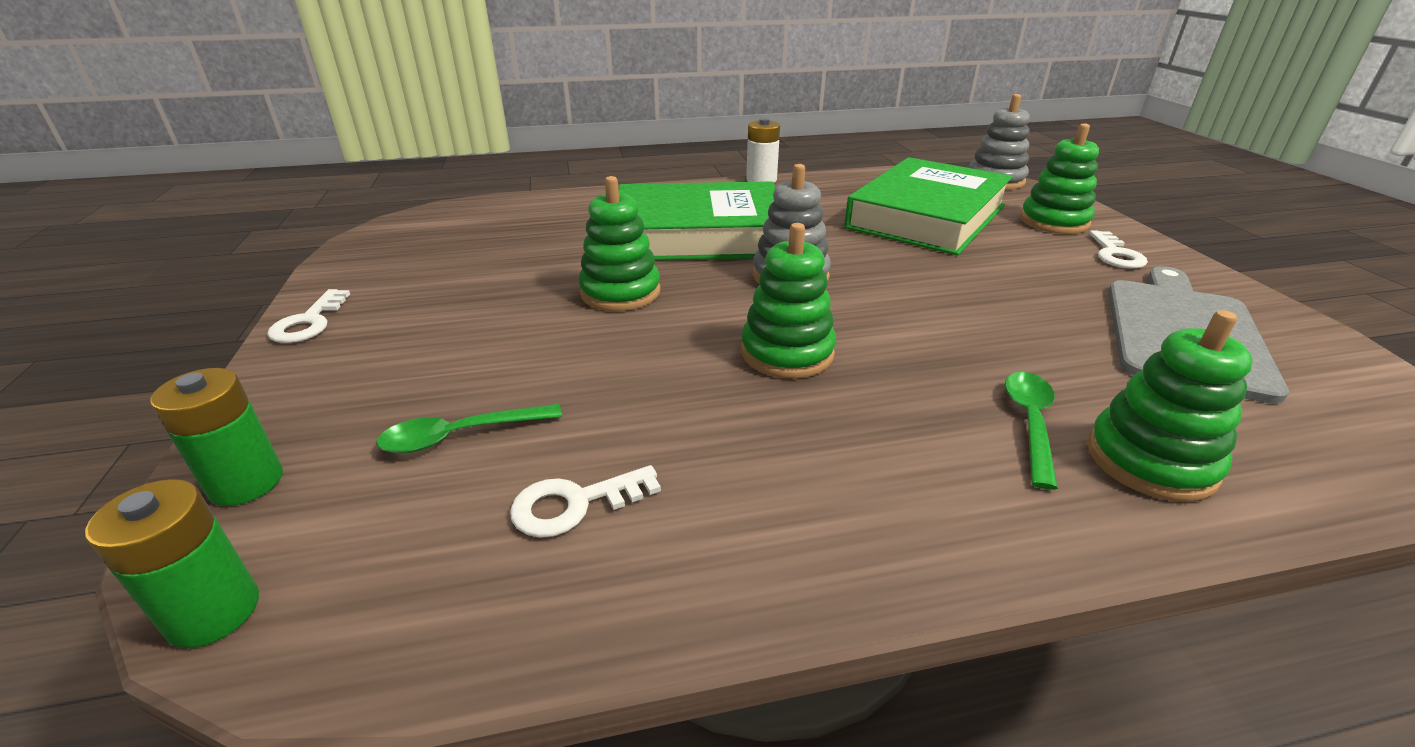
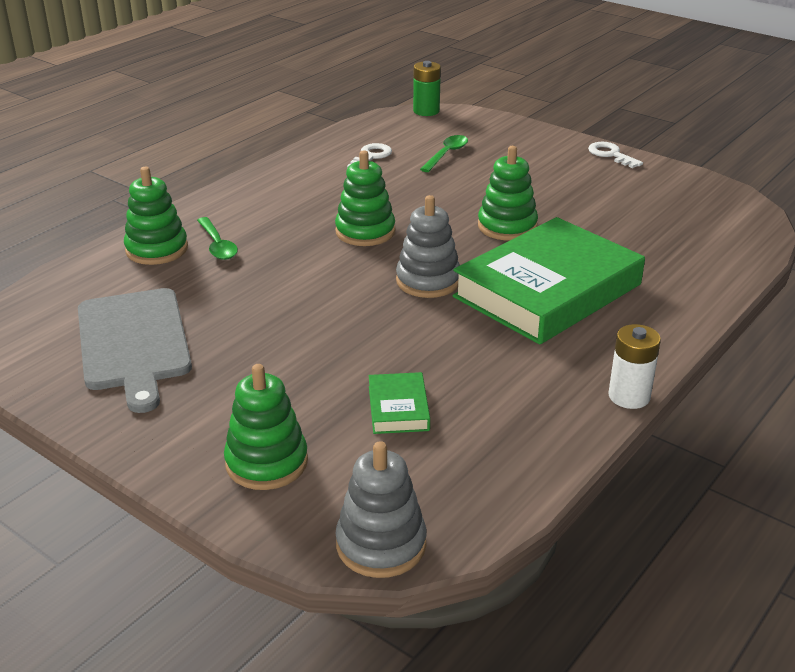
camera: 140 degrees right, 0 degrees up
green battery [150,368,283,506] -> none
green book [844,157,1013,255] -> green book [369,372,430,434], size x0.41
white key [1089,230,1148,269] -> none

